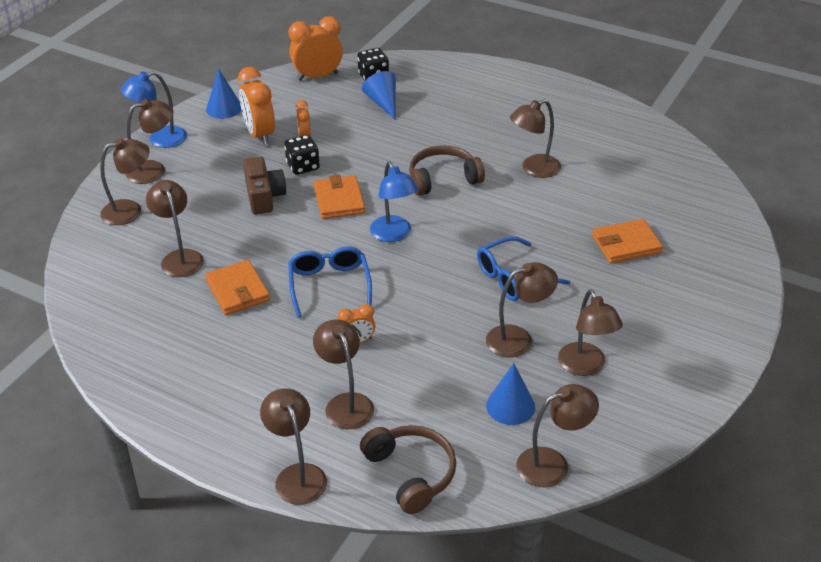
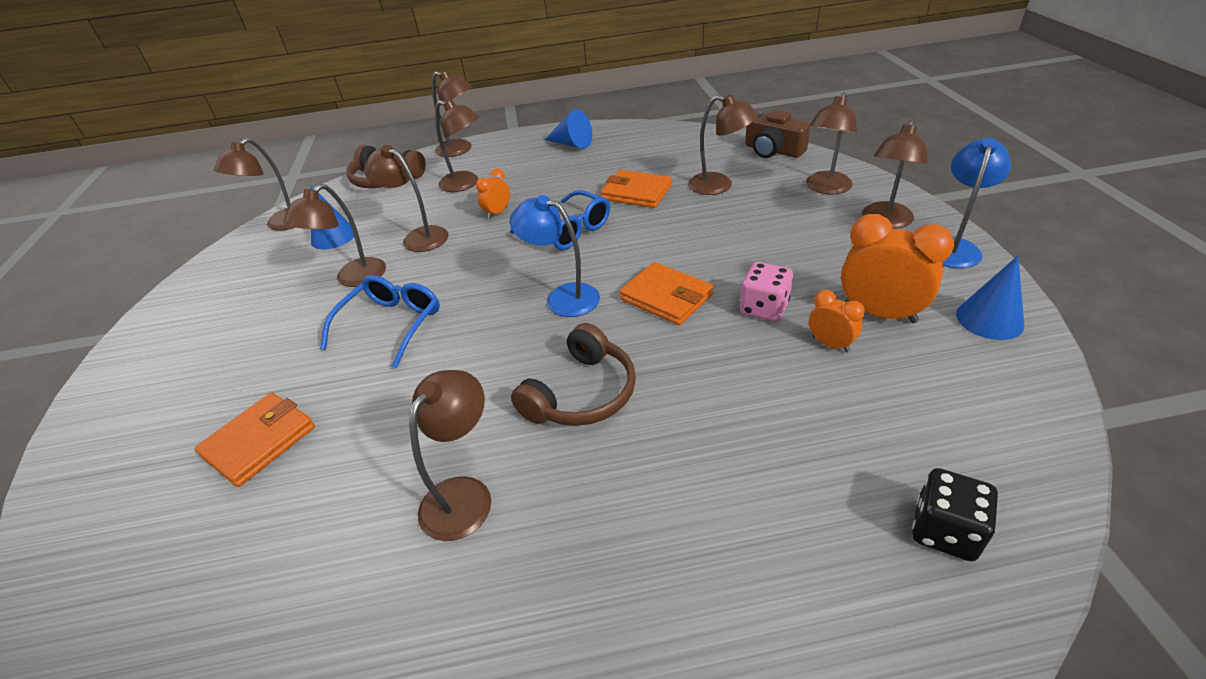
camera: 145 degrees right, 0 degrees up
brown camera [243,157,286,214] -> brown camera moved to [745,110,811,158]
black dice [284,135,320,175] -> pink dice [740,262,793,321]
orange clock [289,16,343,81] -> none
blue cone [362,71,396,119] -> blue cone moved to [544,109,592,149]
brown lamp [558,289,623,376] -> brown lamp moved to [364,145,449,252]

